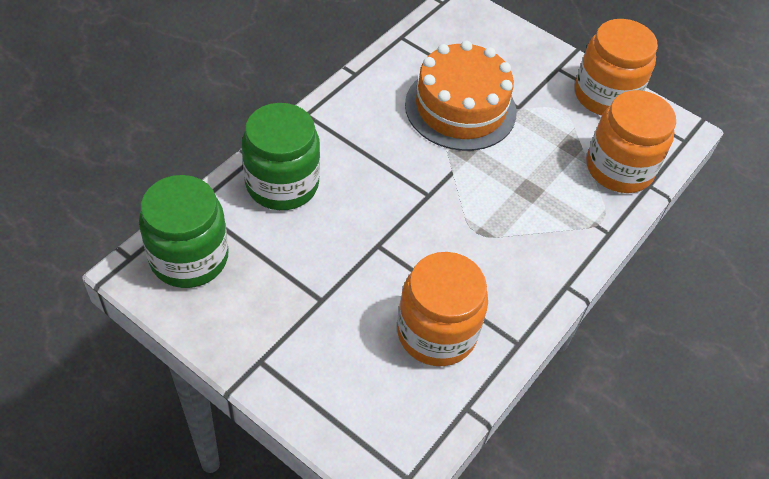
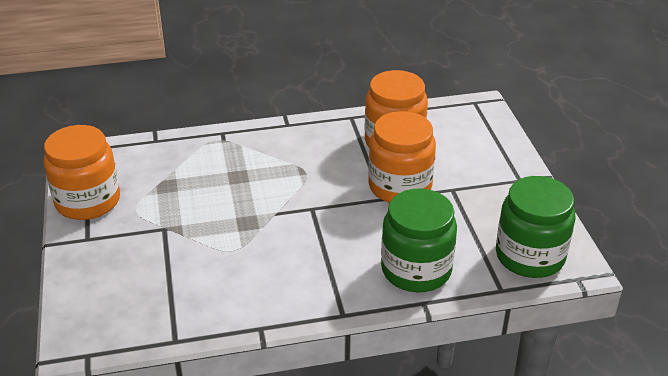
camera: 135 degrees left, 15 degrees down
orange cake [405,40,517,151] -> none
orange jar [587,90,676,193] -> orange jar moved to [368,111,436,203]

